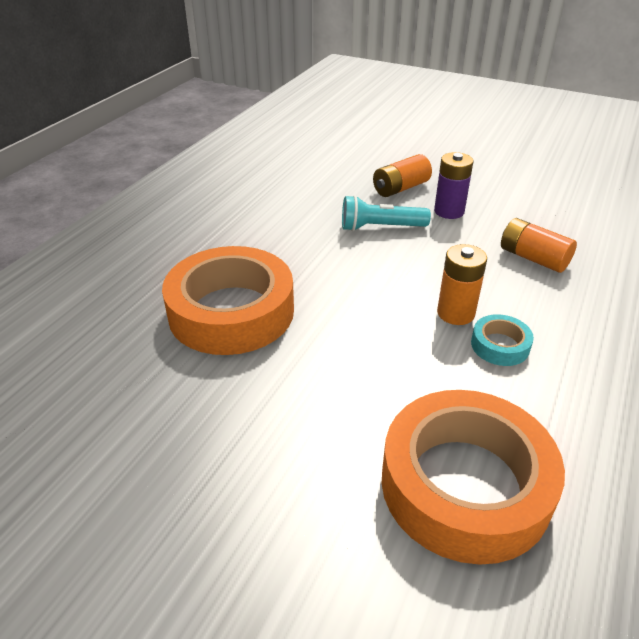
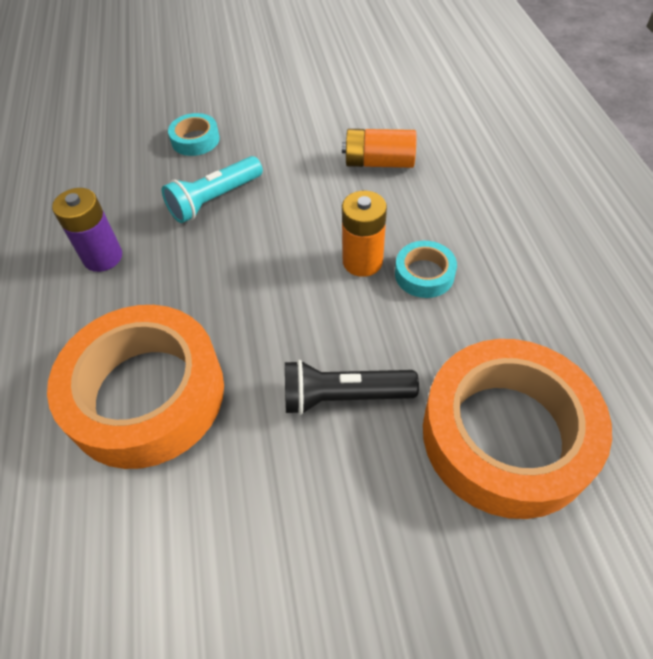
camera: 35 degrees left, 15 degrees up
orange battery [373,154,432,197] -> turquoise tape [168,113,220,156]
purple battery [434,152,473,219] -> purple battery moved to [52,188,122,272]
none -> black flashlight [285,360,419,415]

